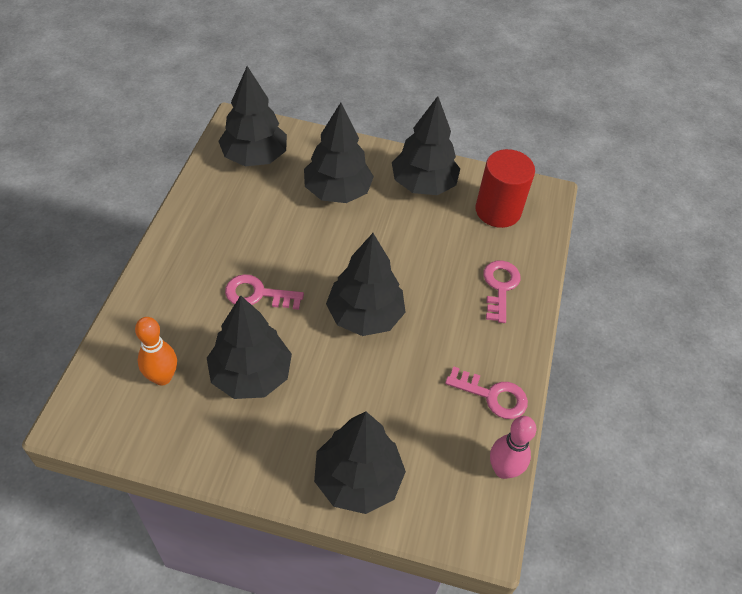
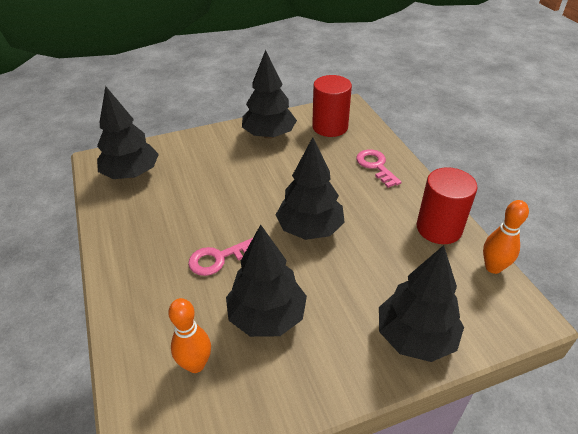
camera: 30 degrees left, 10 degrees down
black tree [304,102,374,203] -> none
pink key [445,366,528,419] -> red cylinder [416,167,478,244]
pink bowling pin [490,416,536,479] -> orange bowling pin [483,200,529,274]

